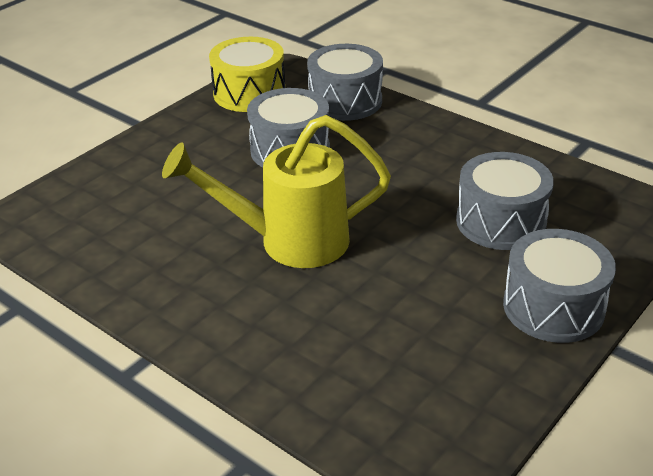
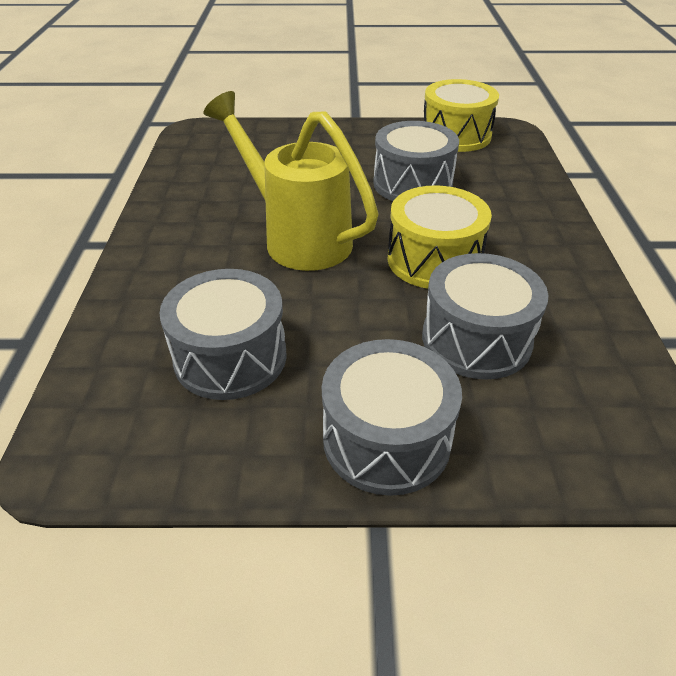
camera: 50 degrees right, 5 degrees up
grey drum [307,44,383,121] -> grey drum moved to [159,269,287,400]
none -> yellow drum [388,185,492,289]

